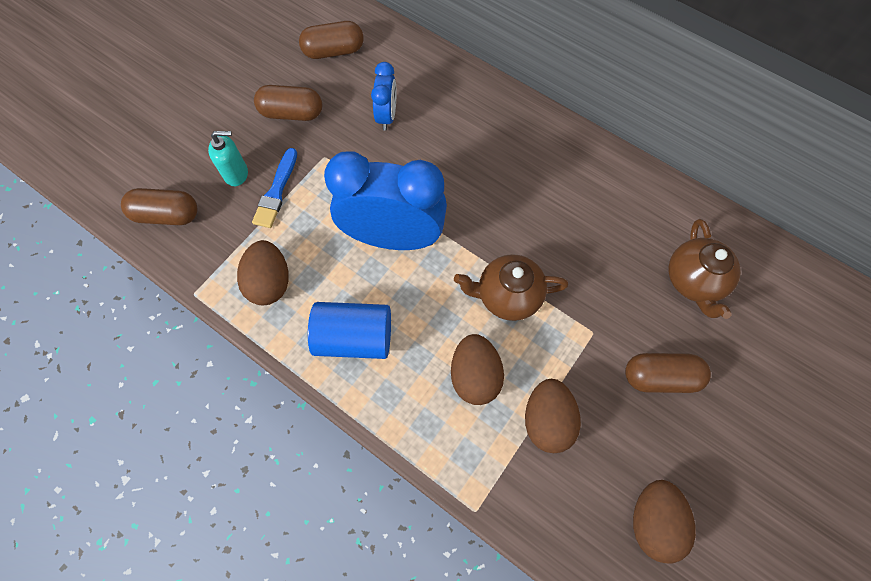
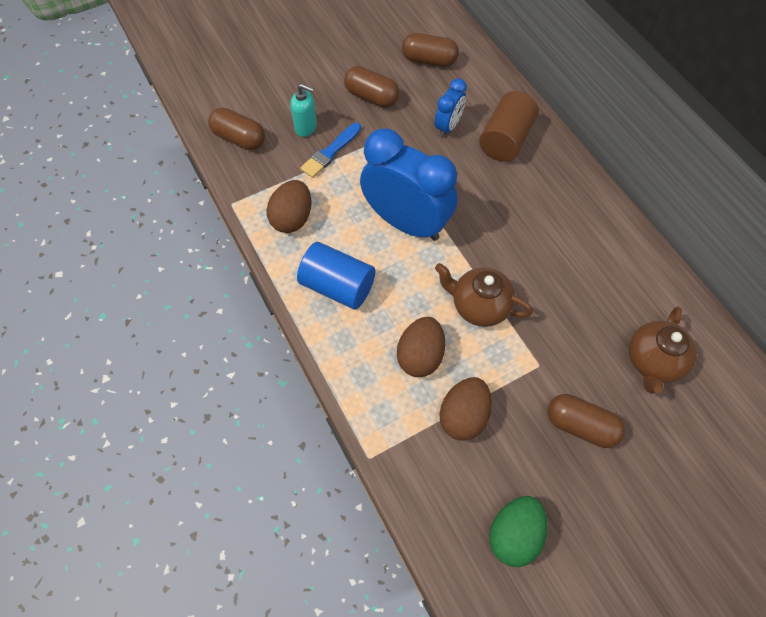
camera: 25 degrees right, 5 degrees down
brown egg [633,480,696,564] -> green egg [489,496,548,567]
none -> brown cylinder [479,91,539,162]

